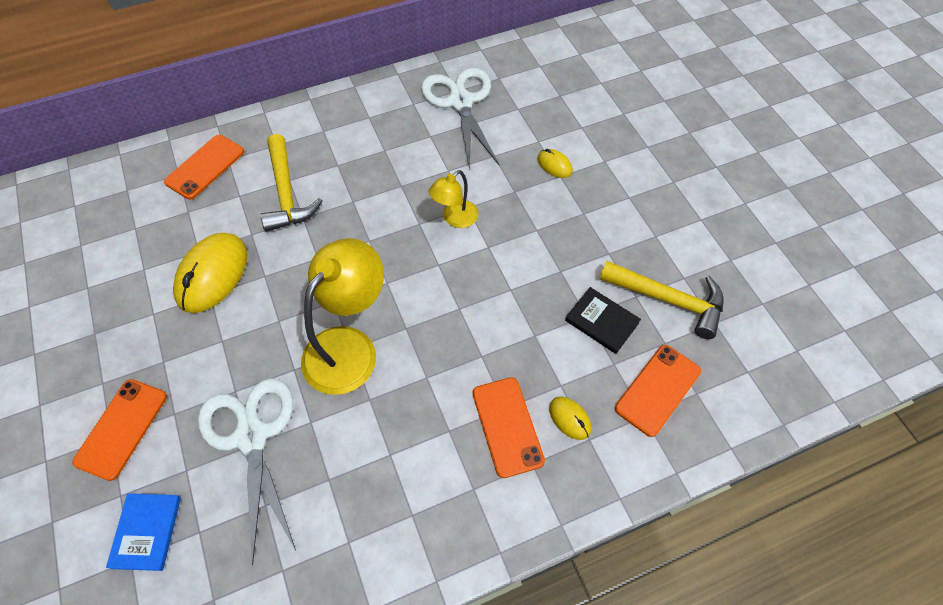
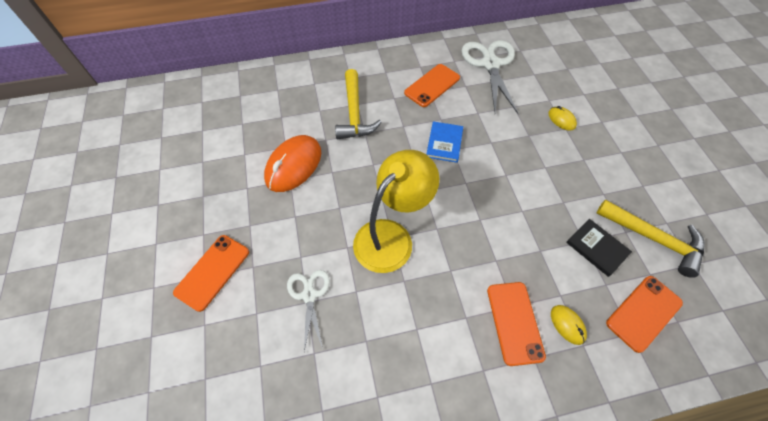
camera: 10 degrees right, 0 degrees up
blue book [106,493,181,571] -> blue book moved to [426,121,463,163]
orange phone [164,135,244,200] -> orange phone moved to [404,64,460,107]
yellow mouse [173,233,247,313] -> orange mouse [264,135,321,192]
white scissors [198,378,296,565] -> white scissors [287,270,330,351], size x0.57
yellow lamp [429,170,478,228] -> none

